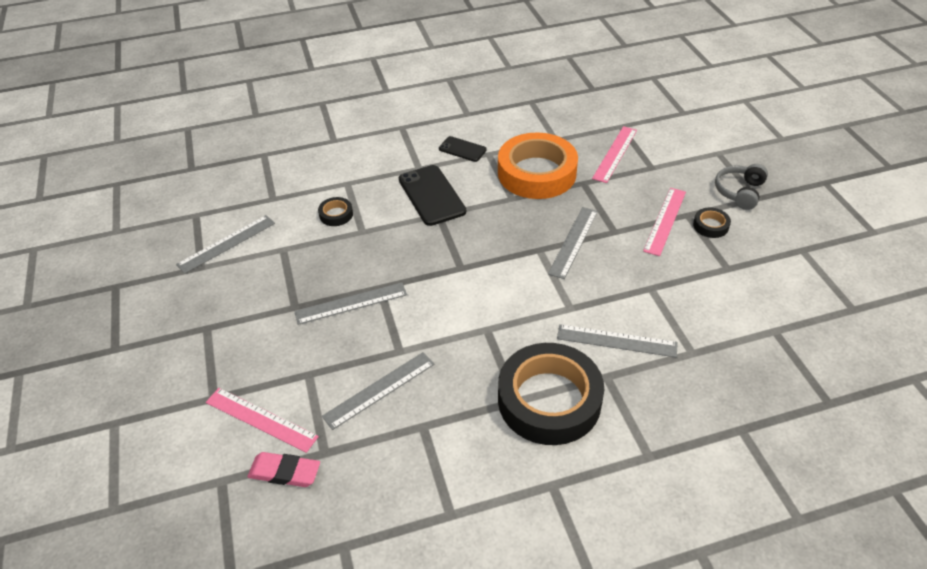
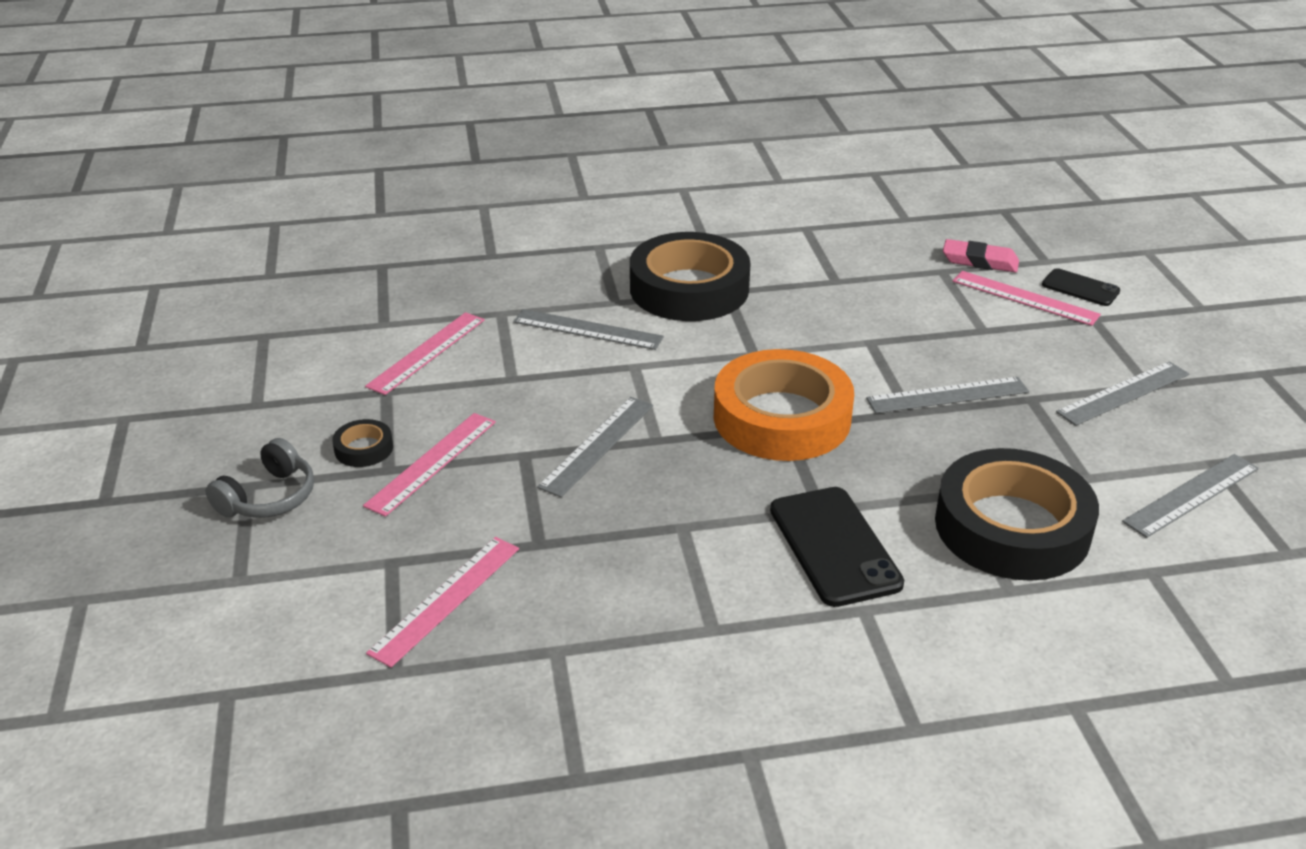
camera: 175 degrees left, 10 degrees down
black tape [318,197,353,226] -> black tape [935,448,1099,581], size x2.45
grey ruler [322,352,435,430] -> grey ruler moved to [1056,361,1189,426]
black phone [439,136,487,162] -> black phone moved to [1042,268,1120,306]
orange tape [498,132,578,199] -> orange tape moved to [714,349,854,461]
none -> pink ruler [365,312,485,395]

